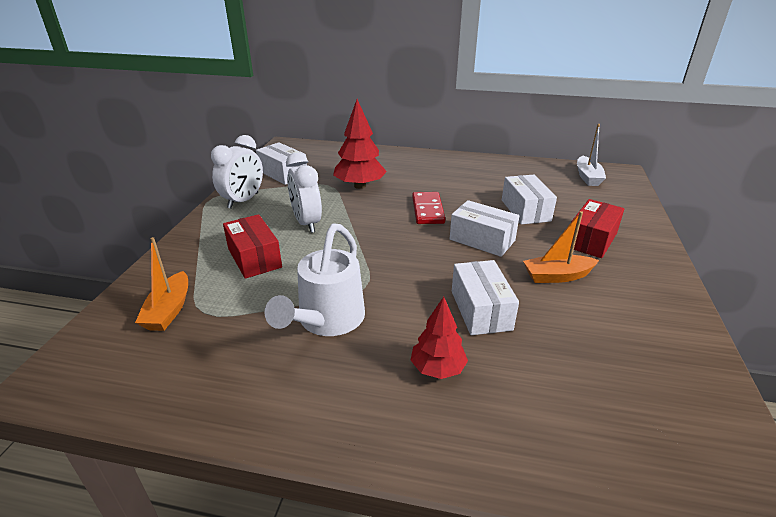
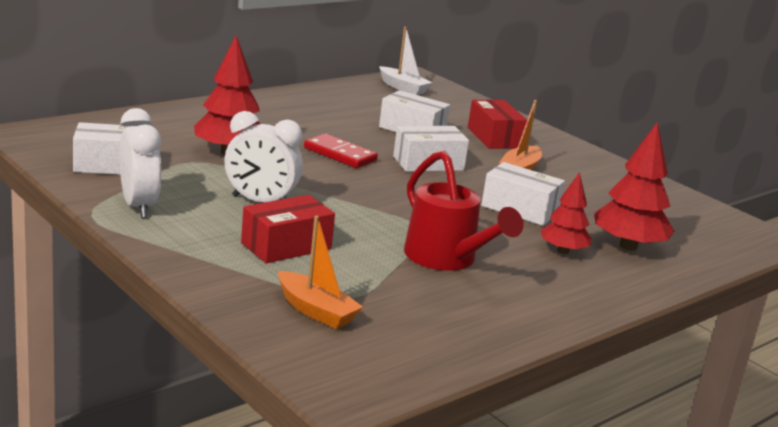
camera: 55 degrees left, 10 degrees down
red box [223,214,282,279] -> red box turned 45 degrees counterclockwise [241,195,335,264]
white watering can [264,223,365,336] -> red watering can [404,151,523,271]
none -> red tree [594,122,674,251]

